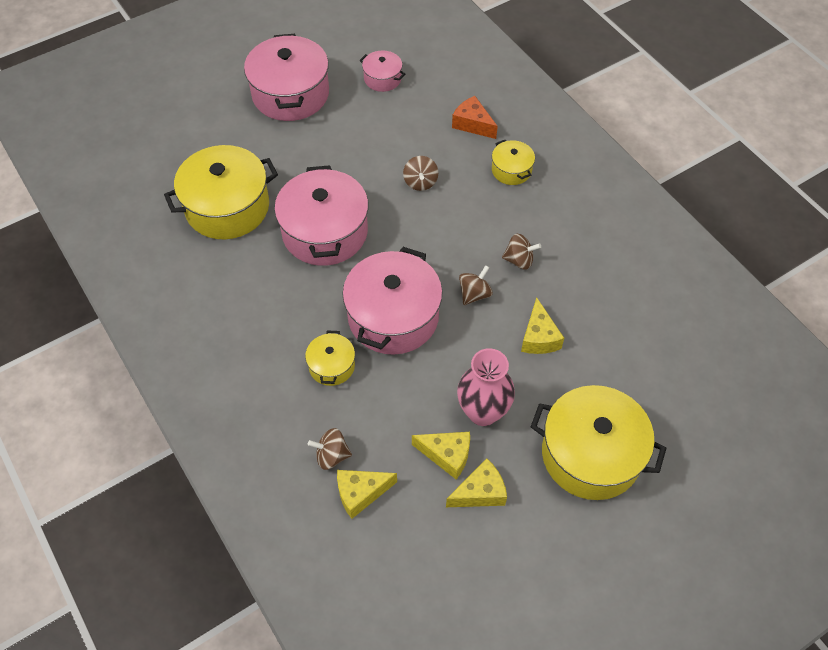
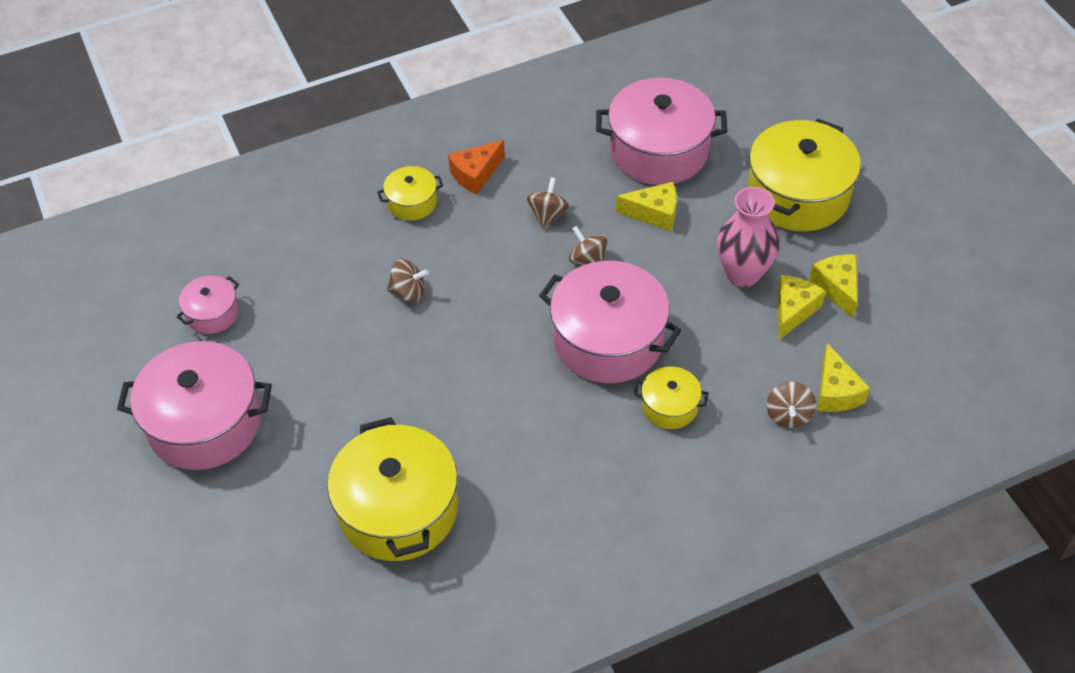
camera: 80 degrees left, 5 degrees down
pink pot [274,165,368,266] -> pink pot moved to [596,78,727,185]
orange cheese [452,96,498,139] -> orange cheese moved to [448,140,505,194]

